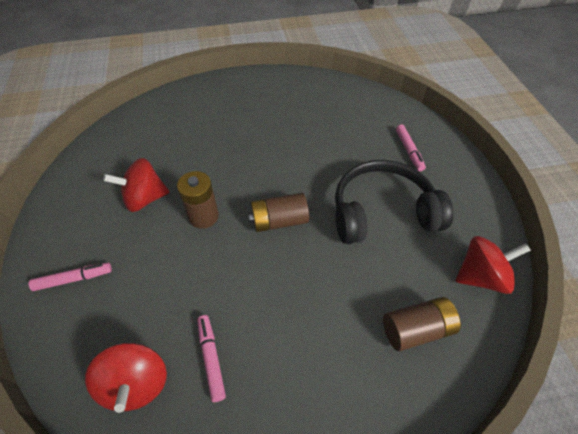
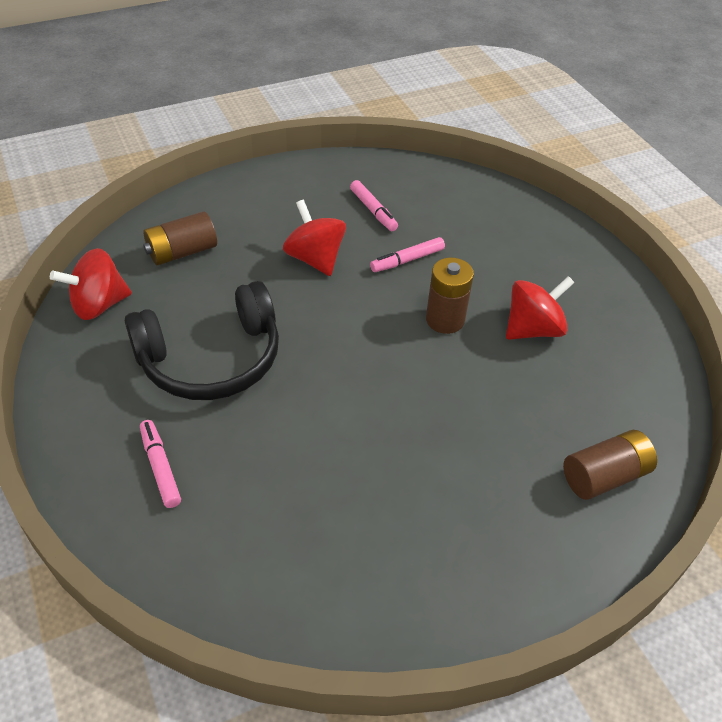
camera: 165 degrees right, 5 degrees down
pink marker [29,263,112,291] -> pink marker moved to [370,237,445,272]
red spinning top [85,343,167,413] -> red spinning top moved to [283,200,346,276]
brown battery [248,193,309,232] -> brown battery moved to [563,430,657,500]

